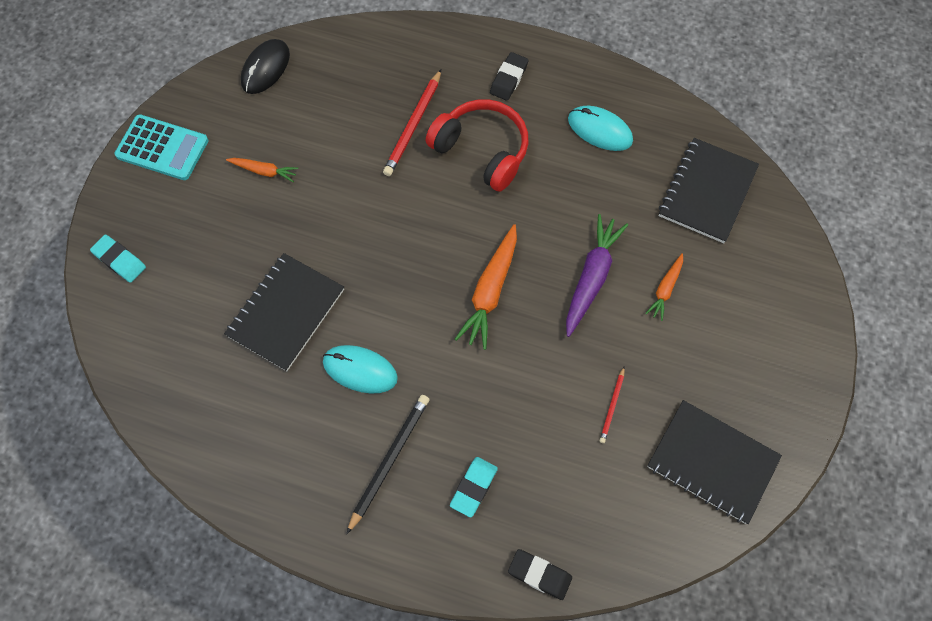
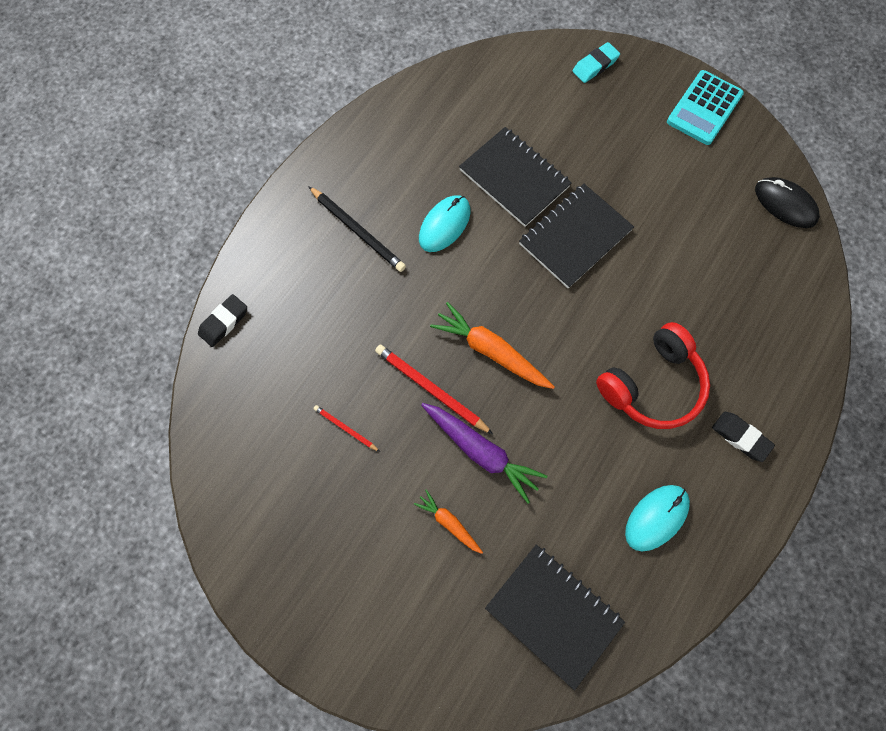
camera: 105 degrees right, 5 degrees up
orange carrot [226,158,298,182] -> none
red pencil [383,69,441,176] -> red pencil moved to [375,345,493,434]
turquoise eraser [450,457,498,517] -> none
black notebook [647,400,782,524] -> black notebook moved to [519,184,634,288]

